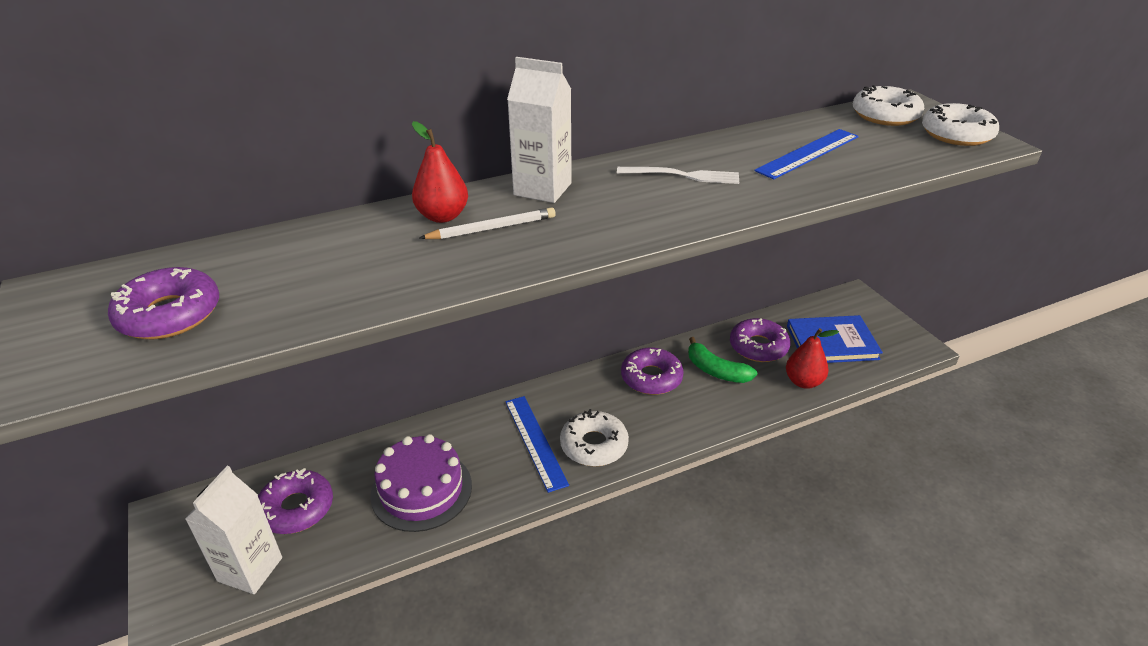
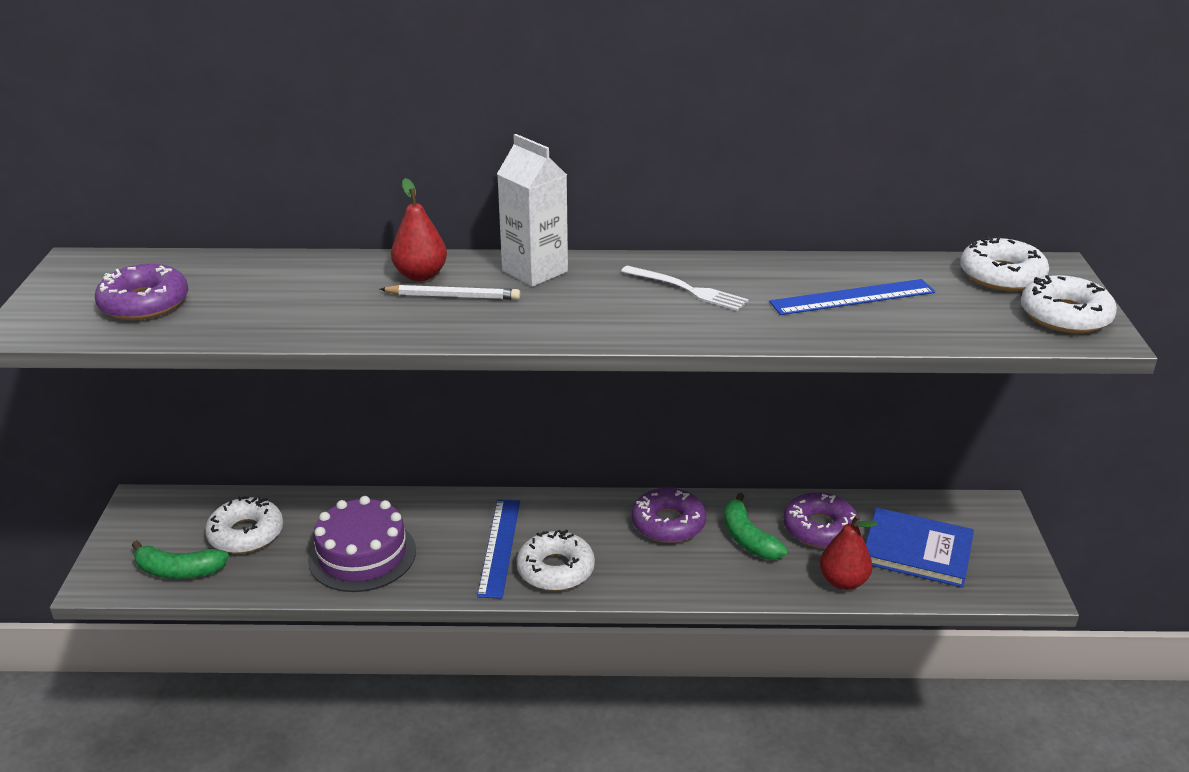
camera: 25 degrees right, 5 degrees down
white carton [185,466,282,594] -> green banana [132,540,229,579]
purple donut [258,468,333,534] -> white donut [205,496,283,554]

